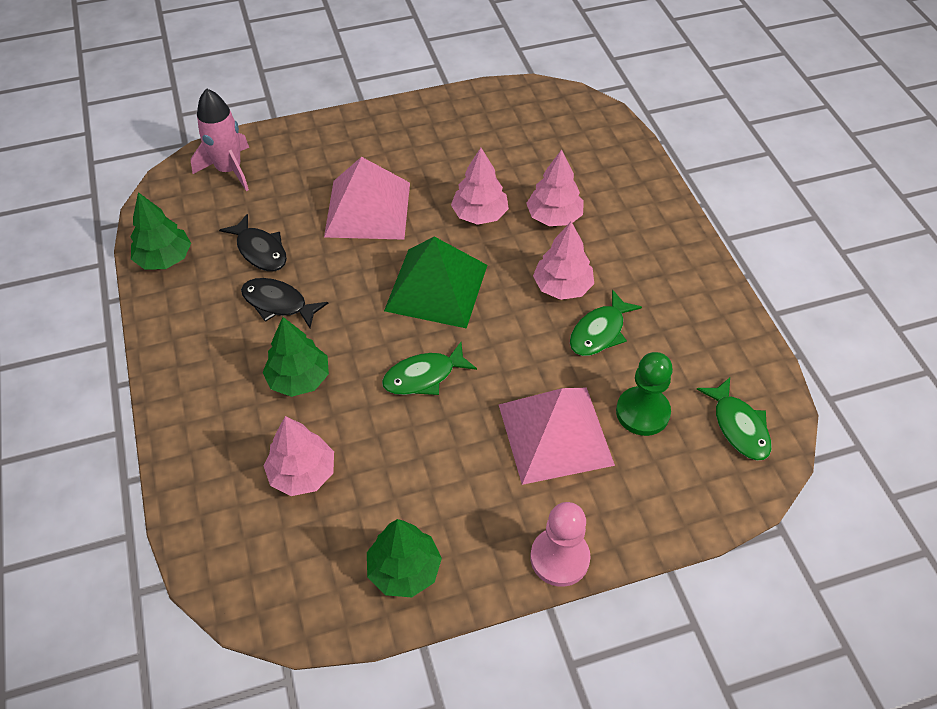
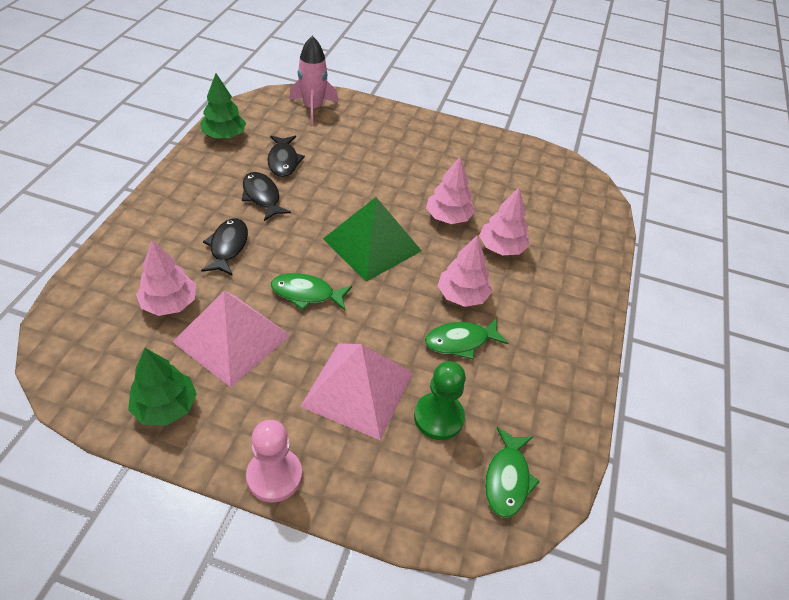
camera: 30 degrees right, 5 degrees down
green tree [262,317,329,397] -> black fish [201,218,248,276]
pink pyramid [324,157,410,240] -> pink pyramid moved to [173,291,291,387]

